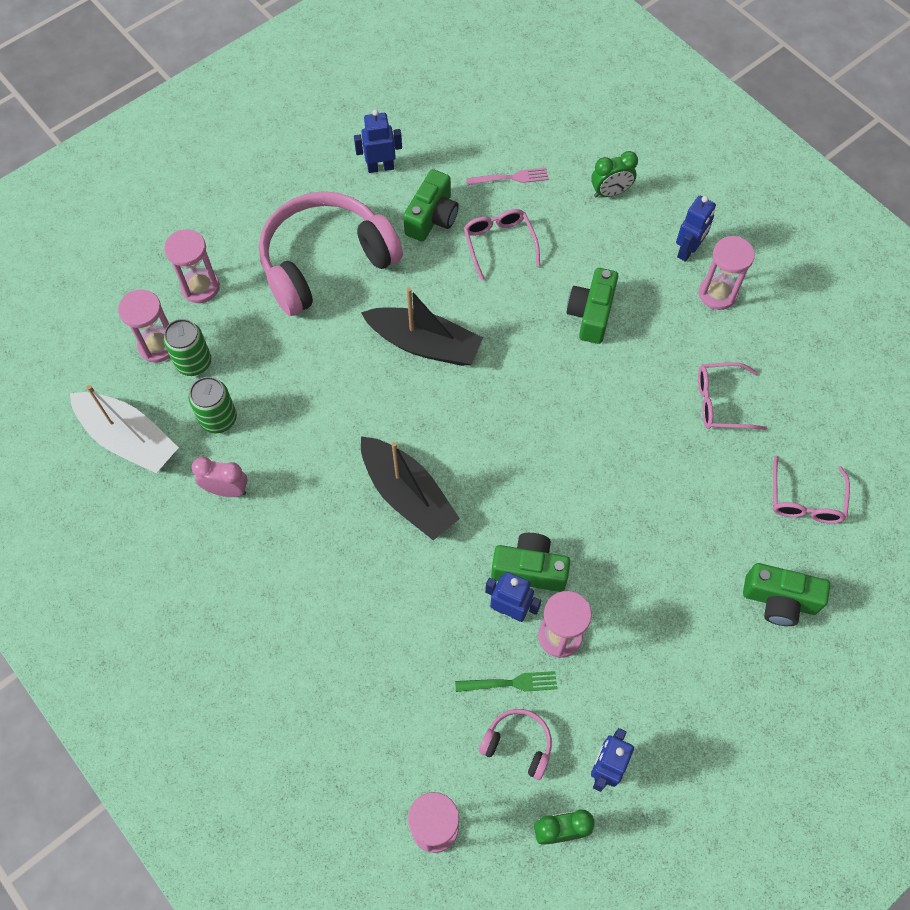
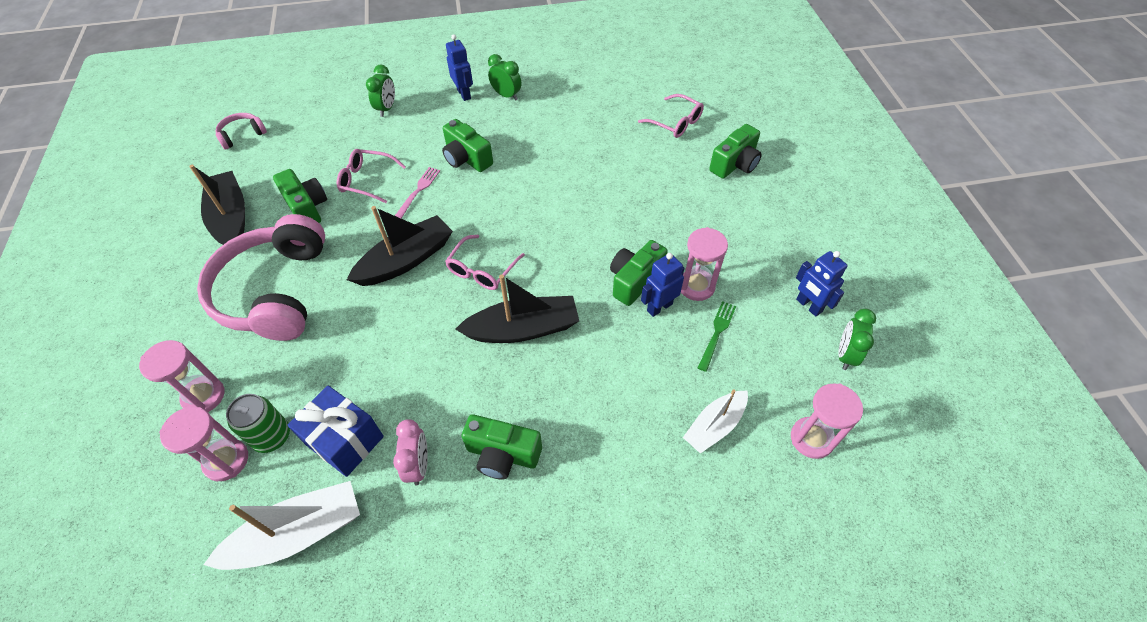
camera: 60 degrees left, 10 degrees down
green can [189,377,237,433] -> blue gift [288,385,384,477]
pink clock [191,457,248,497] -> pink clock turned 135 degrees clockwise [393,419,428,486]
blue robot [354,109,402,173] -> black boat [189,165,245,245]
pink fork [466,168,549,185] -> pink fork moved to [395,167,440,218]
pink headphones [479,709,552,780] -> pink headphones moved to [215,113,267,150]
pink glasses [698,362,767,430] -> pink glasses moved to [445,235,525,290]
pink hourglass [699,236,755,310] -> green clock [488,54,522,100]
none -> green camera [461,414,542,479]
none -> white boat [683,389,748,453]

